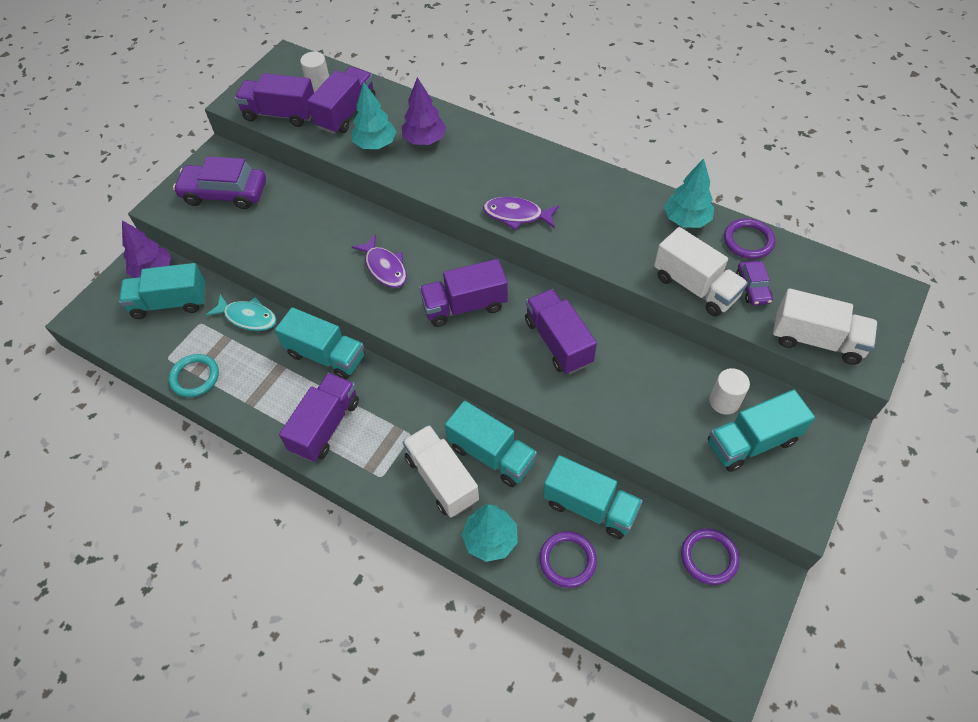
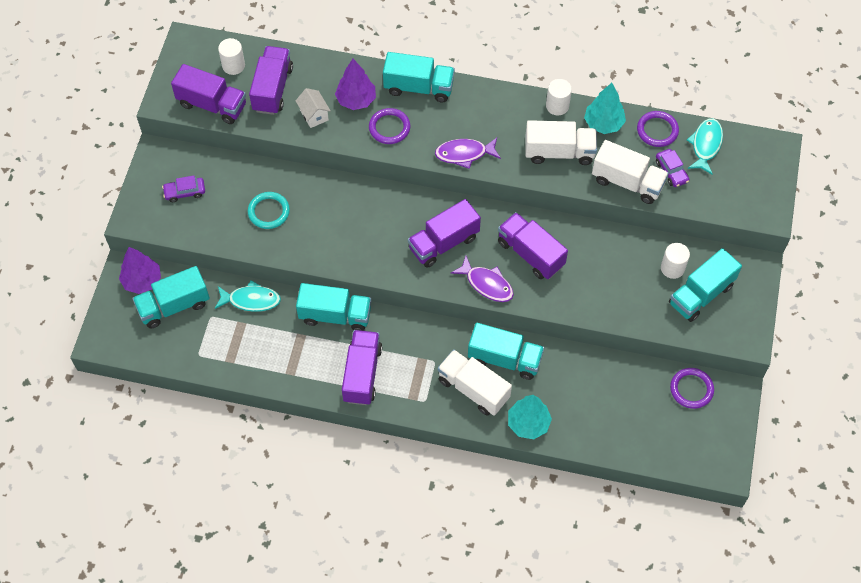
camera: 20 degrees left, 5 degrees up
turquoise ring [169,354,219,397] -> turquoise ring moved to [248,192,290,229]
purple car [173,156,266,209] -> purple car [162,176,205,202], size x0.51
purple truck [235,73,314,127] -> purple truck turned 150 degrees counterclockwise [171,64,246,124]
turquoise tree [352,82,397,149] -> white house [295,88,331,128]
purple fish [352,234,407,288] -> purple fish moved to [451,256,514,302]
purple ring [539,531,597,588] -> purple ring moved to [369,108,410,144]
turquoise truck [543,455,643,539] -> turquoise truck moved to [383,52,455,102]
white truck [773,288,878,365] -> white truck moved to [525,120,597,165]
none -> white cylinder [546,79,572,115]
none -> turquoise fish [687,119,723,175]

